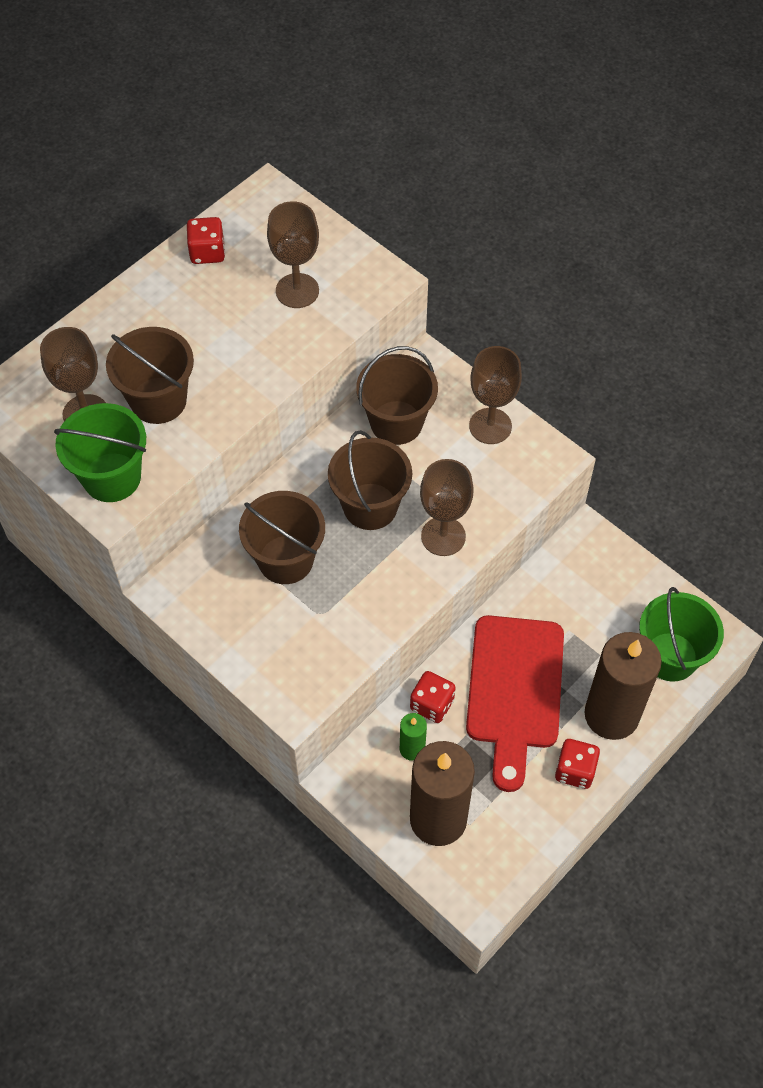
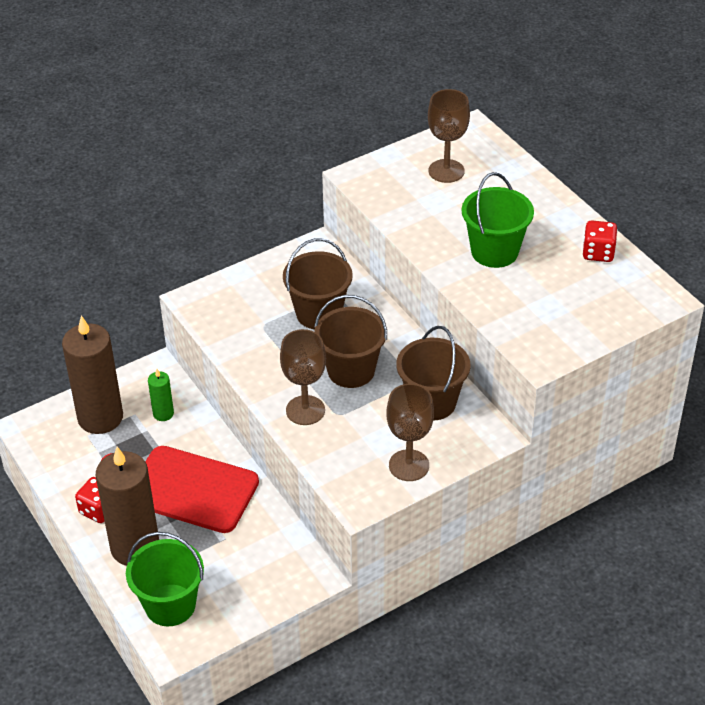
camera: 105 degrees right, 15 degrees down
green bucket [54,403,146,502] -> green bucket moved to [462,172,534,268]
brown bucket [106,327,194,424] -> none
brown goblet [267,201,319,308] -> none
red dice [410,671,456,723] -> none

